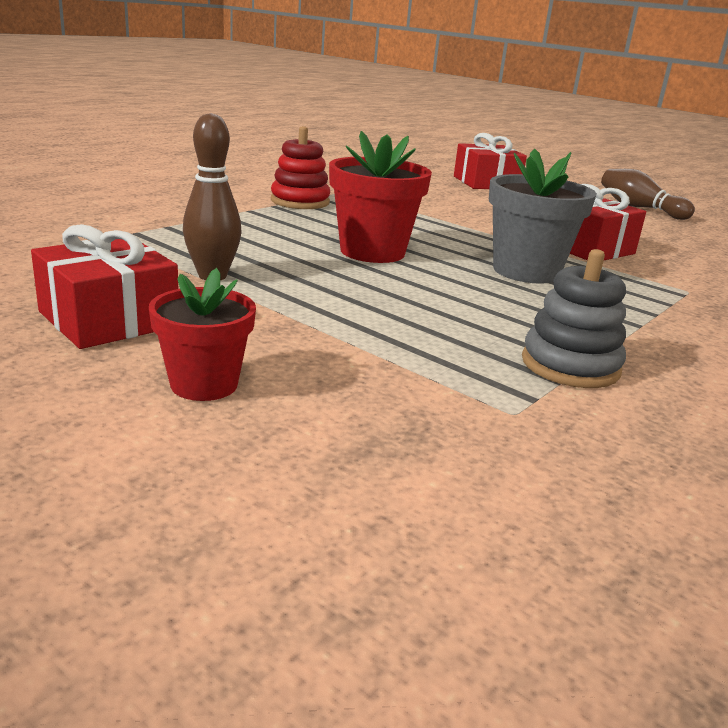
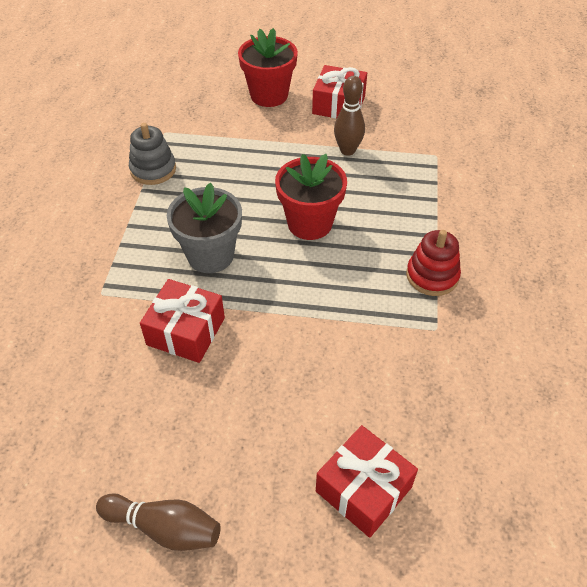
camera: 150 degrees right, 25 degrees up
red flower pot [149,268,256,401] -> red flower pot [238,28,298,107], size x1.56

